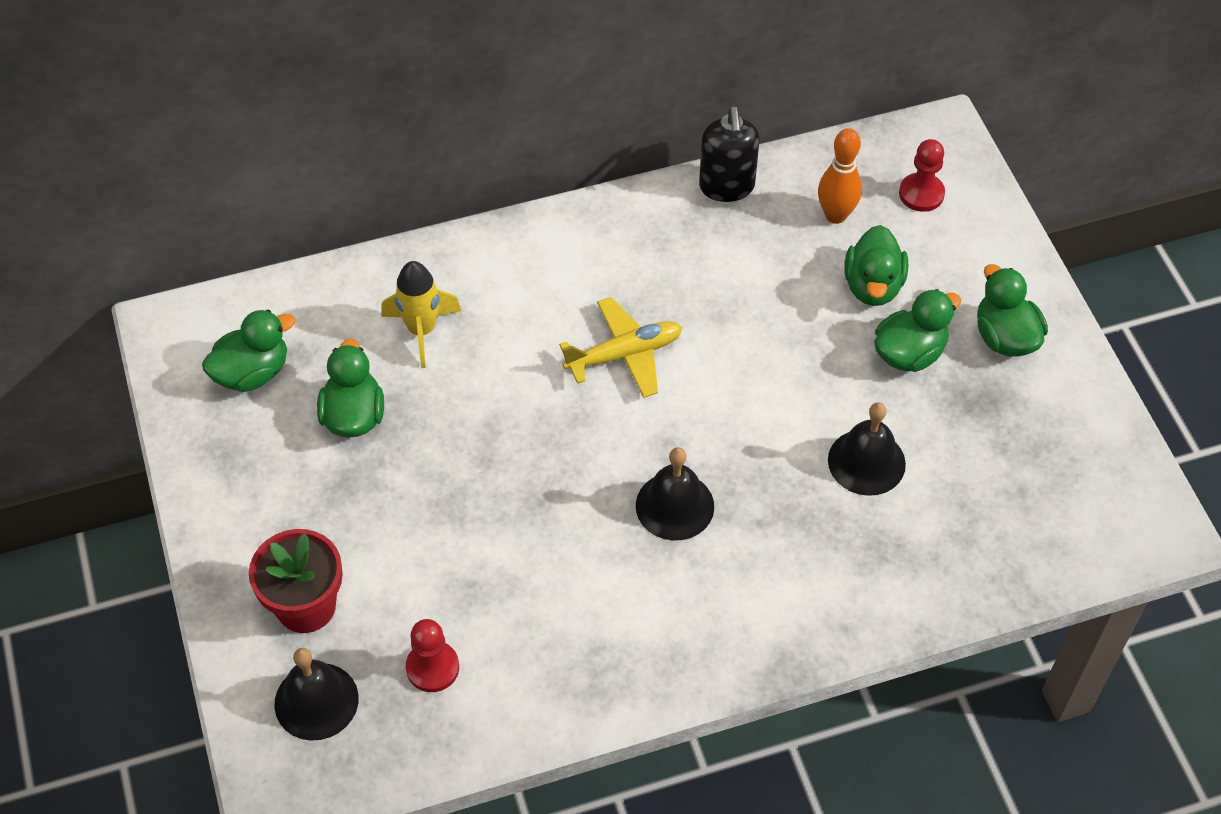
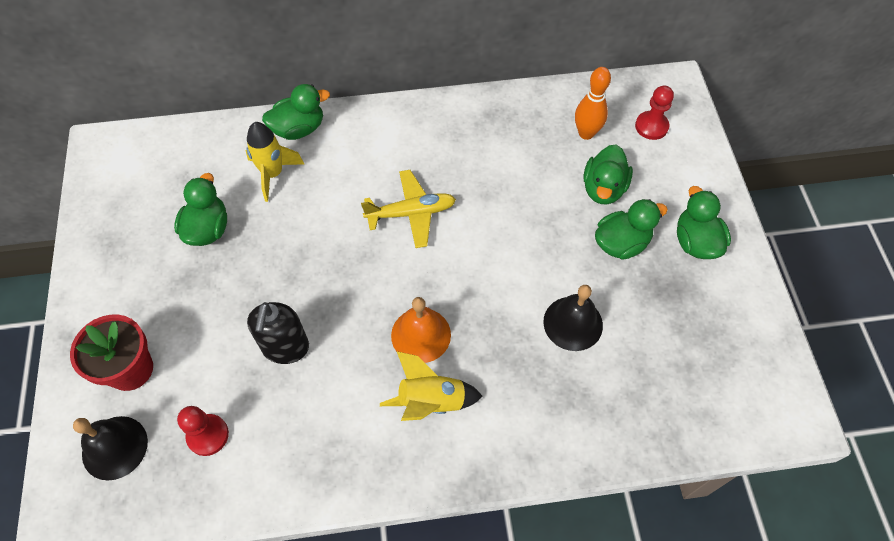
camera: 10 degrees right, 5 degrees up
green duck [202,309,295,392] -> green duck moved to [262,84,330,140]
black bell [636,447,714,540] -> orange bell [391,297,451,363]
black soap dispenser [699,106,759,202] -> black soap dispenser moved to [247,302,309,364]
none -> yellow rocket [380,351,482,421]

